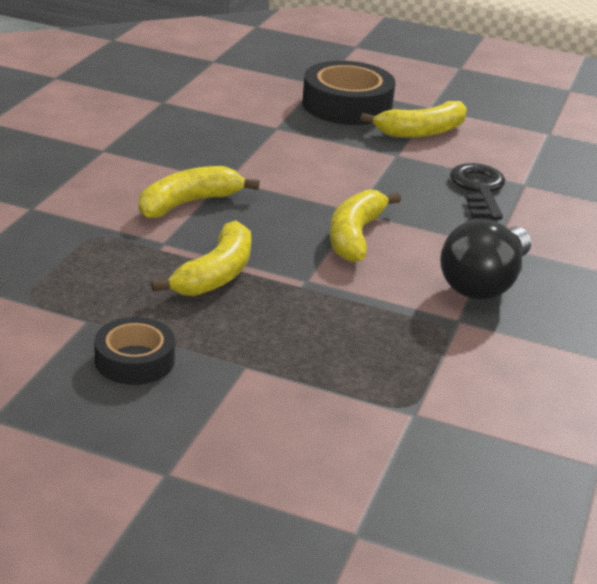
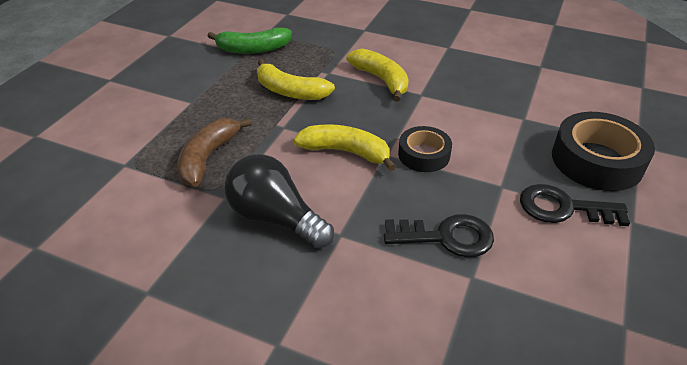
camera: 95 degrees right, 10 degrees up
black tape [94,317,175,385] -> black tape moved to [398,126,452,172]
yellow banana [360,101,467,138] -> black key [520,184,630,226]
none -> brown banana [177,118,251,187]
none -> green banana [208,27,292,54]

